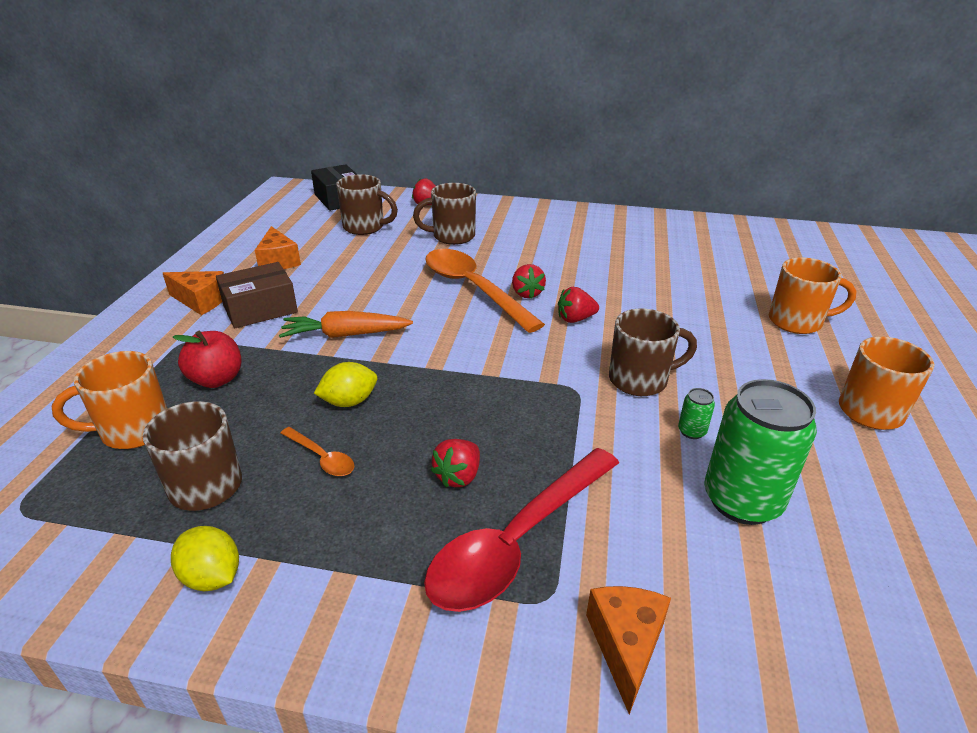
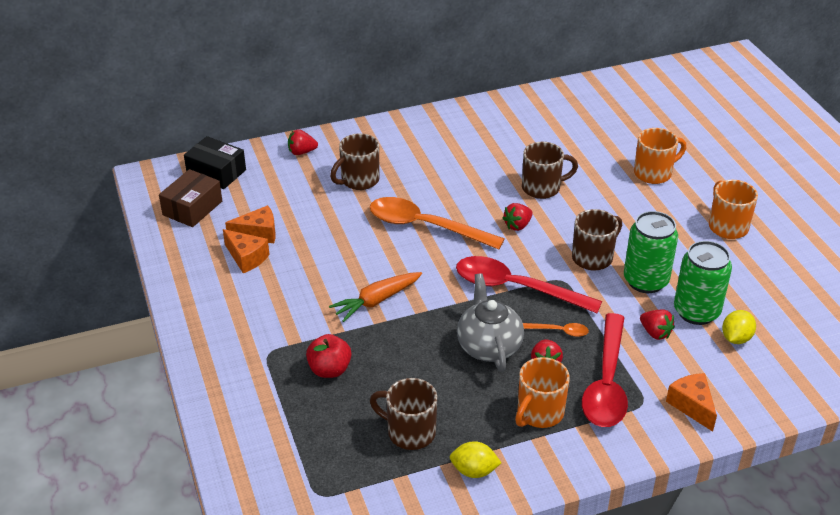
camera: 30 degrees left, 5 degrees up
orange mug [52,351,167,449] -> orange mug moved to [515,357,570,428]
orange cheese [163,271,224,315] -> orange cheese moved to [225,205,276,243]
brown box [216,262,298,328] -> brown box moved to [159,169,222,227]
orange spoon [281,427,354,476] -> orange spoon moved to [523,323,589,337]
yellow lemon [314,362,377,407] -> yellow lemon moved to [722,310,756,344]
brown mug [336,174,398,235] -> brown mug moved to [522,142,578,199]
red strawberry [512,264,546,299] -> red strawberry moved to [640,309,675,340]
green can [678,388,715,439] -> green can [624,211,678,293], size x2.45
none -> red spoon [456,256,602,313]
none -> grey teapot [457,273,524,372]

